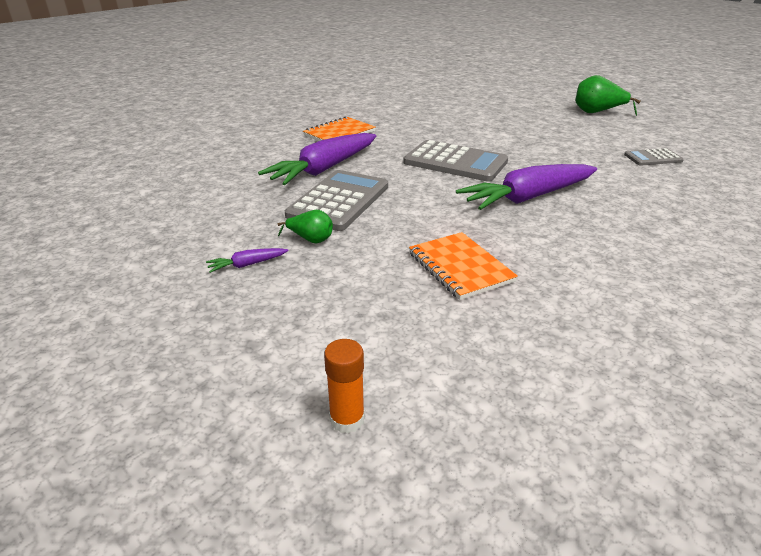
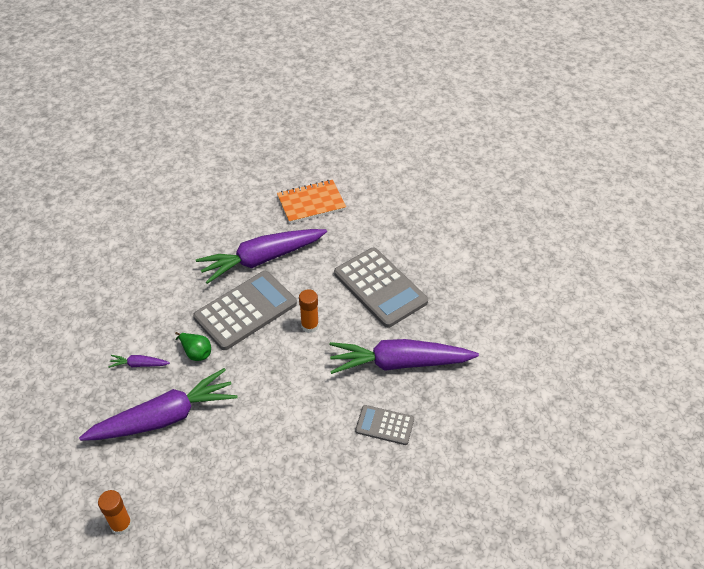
camera: 25 degrees right, 15 degrees up
orange notebook [409,232,518,300] -> none
green pear [575,75,641,116] -> none
grey calculator [624,148,684,165] -> grey calculator moved to [355,405,414,445]
none -> purple carrot [79,368,237,441]
none -> orange glue stick [299,289,319,333]

